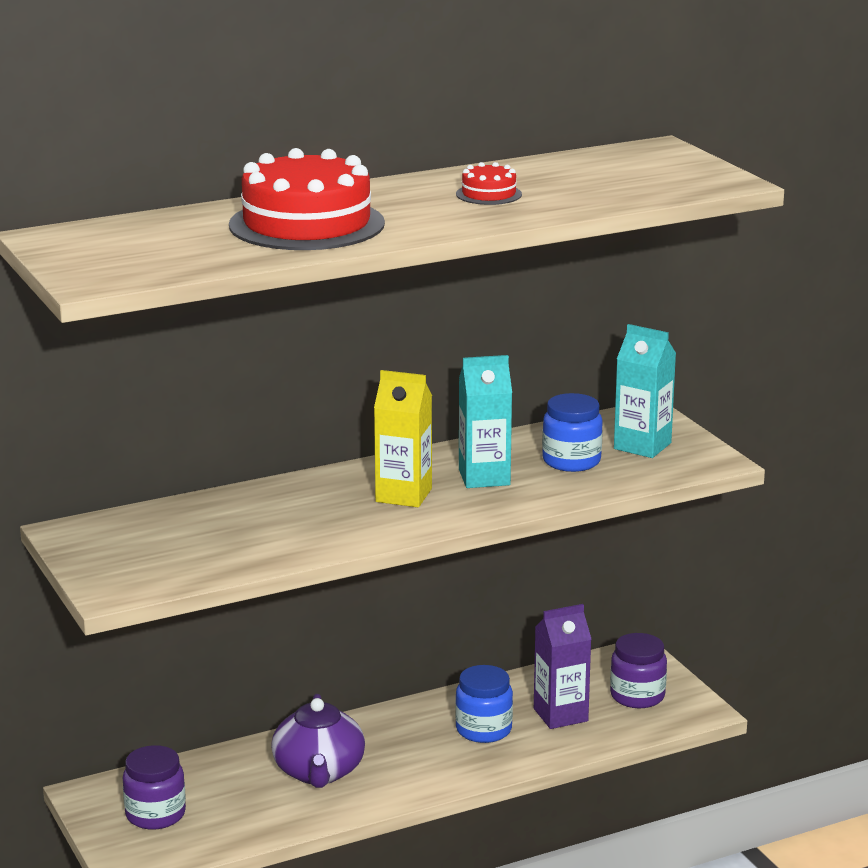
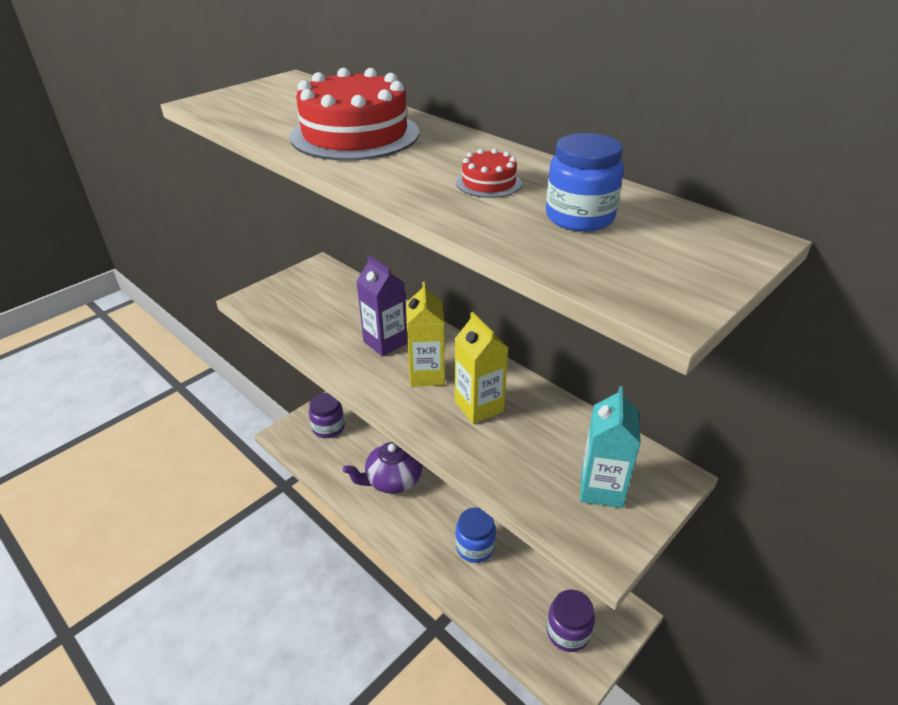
camera: 70 degrees right, 15 degrees up
turquoise carton [459,355,512,488] -> yellow carton [455,312,508,424]
purple carton [534,604,591,729] -> purple carton moved to [356,255,408,357]
blue jar [542,393,603,472] -> blue jar moved to [546,133,624,231]

